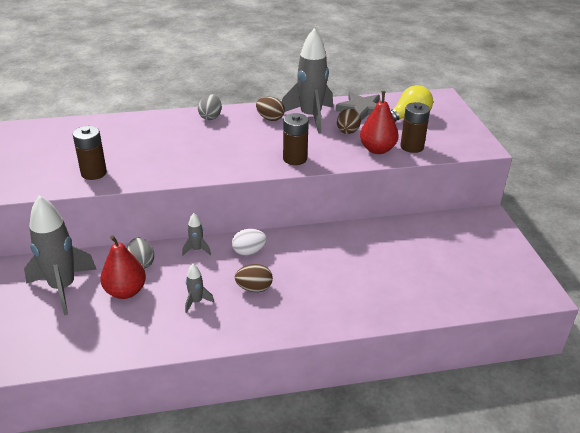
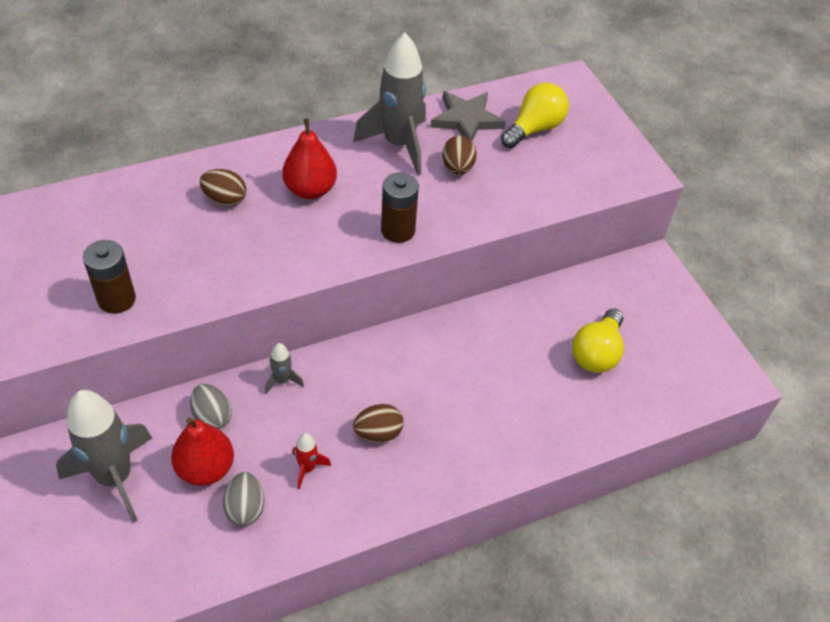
camera: 15 degrees left, 15 degrees up
grey rocket [185,264,214,313] -> red rocket [292,433,331,489]
grey egg [198,94,222,120] -> grey egg moved to [223,472,264,526]
white egg [232,229,267,256] -> none
brown egg [256,97,285,121] -> brown egg moved to [200,169,246,207]
red pear [360,91,399,154] -> red pear moved to [282,118,337,199]
brown battery [400,102,430,153] -> none
none -> yellow light bulb [572,309,624,373]

